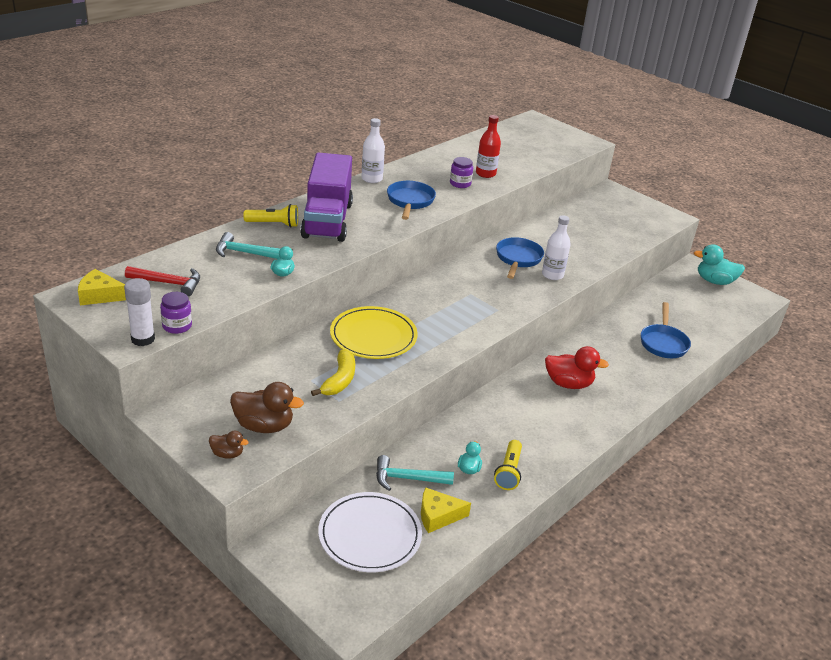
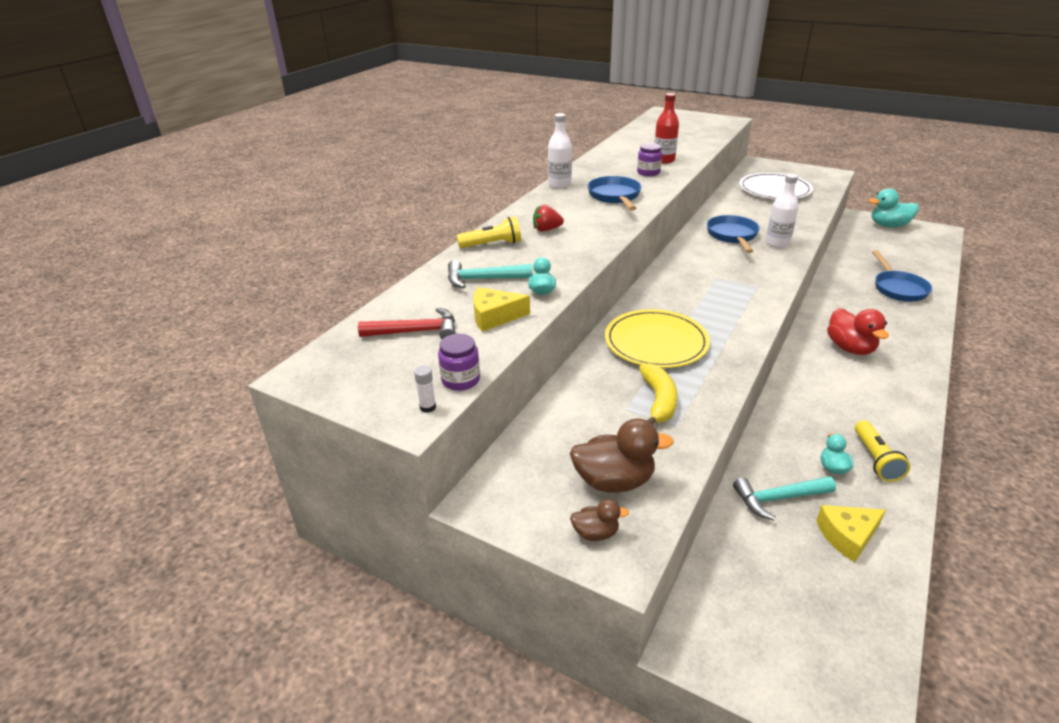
camera: 10 degrees left, 0 degrees up
yellow cheese [78,269,126,305] -> yellow cheese moved to [473,287,530,332]
white glue stick [124,278,155,346] -> white glue stick [414,365,436,413], size x0.51
purple truck [300,152,353,242] -> red strawberry [533,204,564,232]
white plate [318,492,422,572] -> white plate moved to [739,173,813,199]
red duck [545,346,609,389] -> red duck turned 75 degrees clockwise [827,308,889,355]

